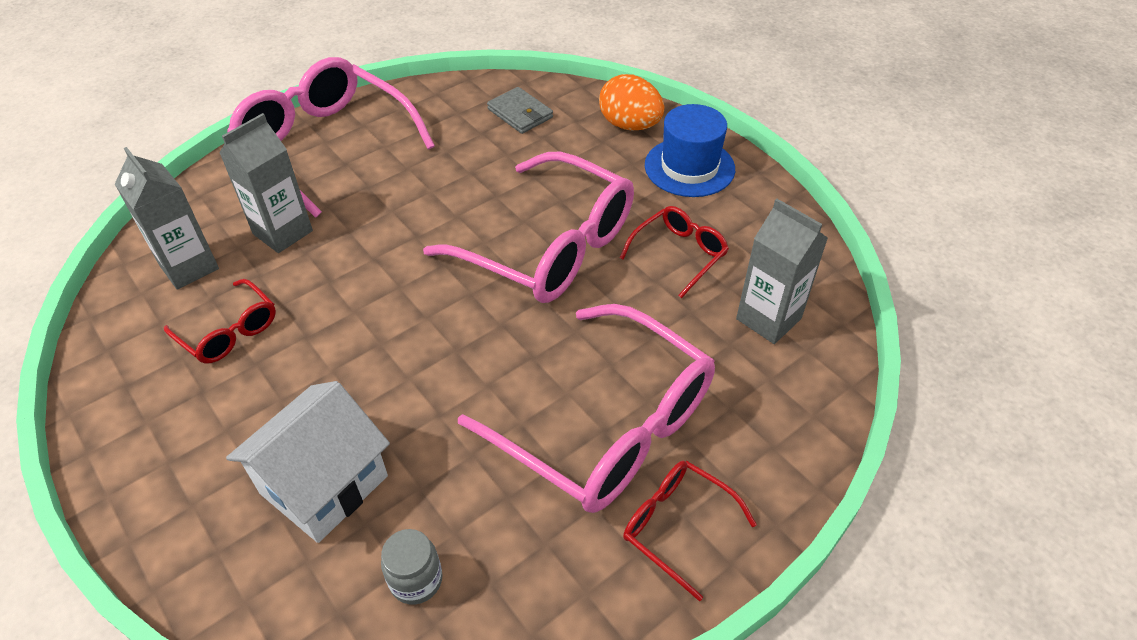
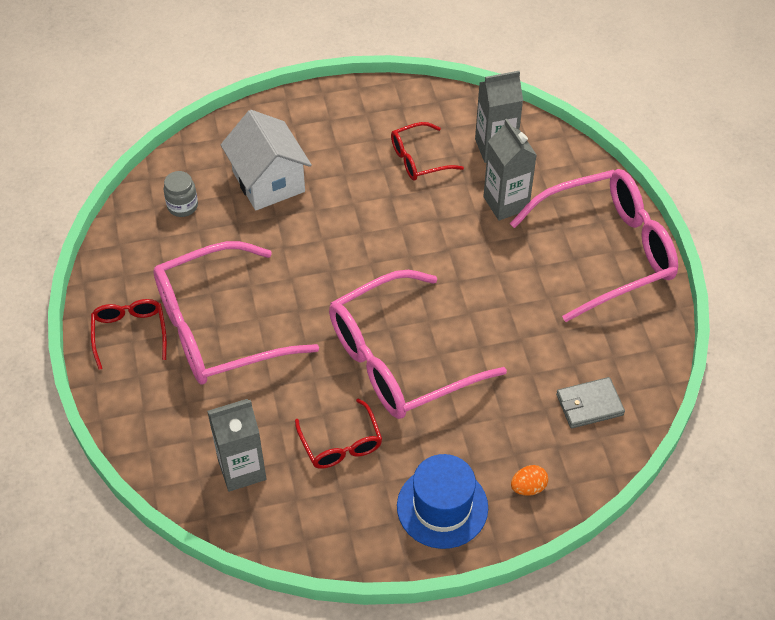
camera: 115 degrees right, 5 degrees up
orange egg [599,74,664,131] -> orange egg [511,465,548,496], size x0.53
red glasses [623,461,757,601] -> red glasses turned 75 degrees counterclockwise [91,299,167,370]

